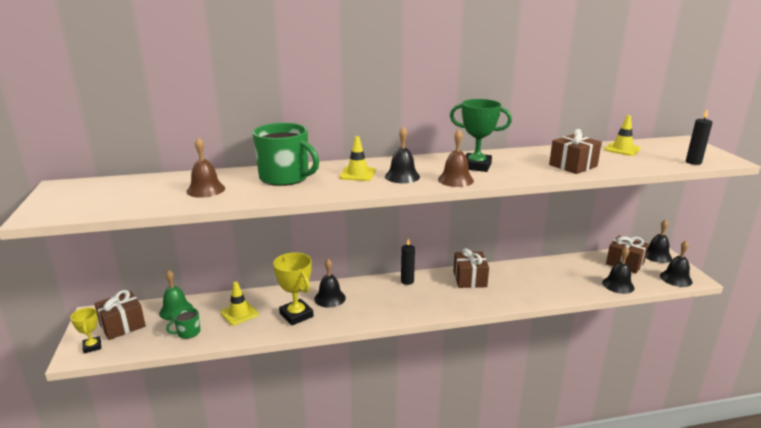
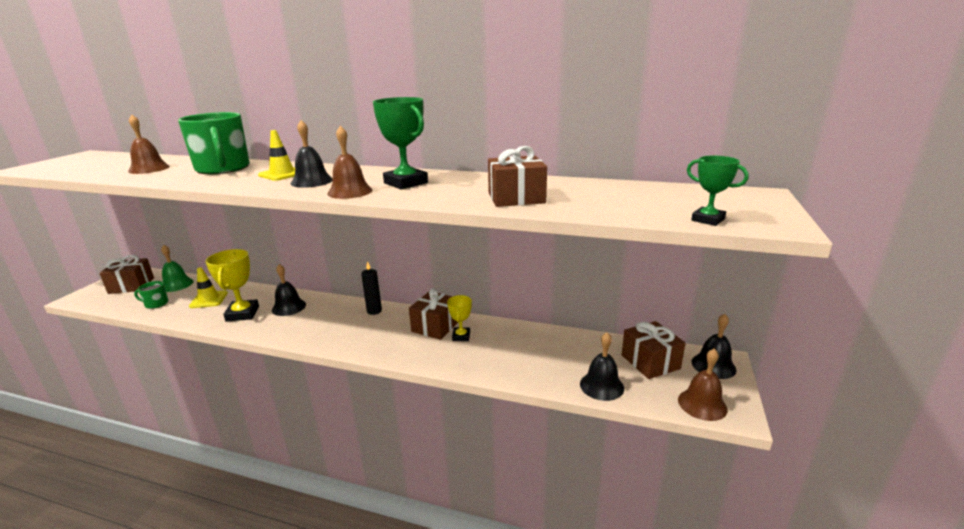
camera: 30 degrees right, 0 degrees up
yellow trophy [70,308,101,353] -> yellow trophy moved to [447,295,472,341]
yellow traffic cone [604,115,640,156] -> none
black bell [660,241,693,287] -> brown bell [678,348,728,421]
black candle [686,110,713,165] -> green trophy [687,156,749,226]

